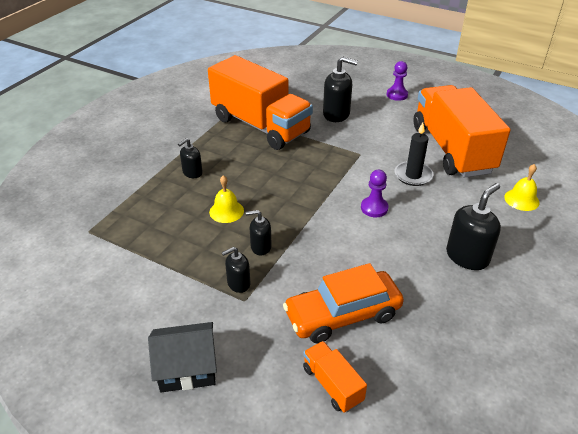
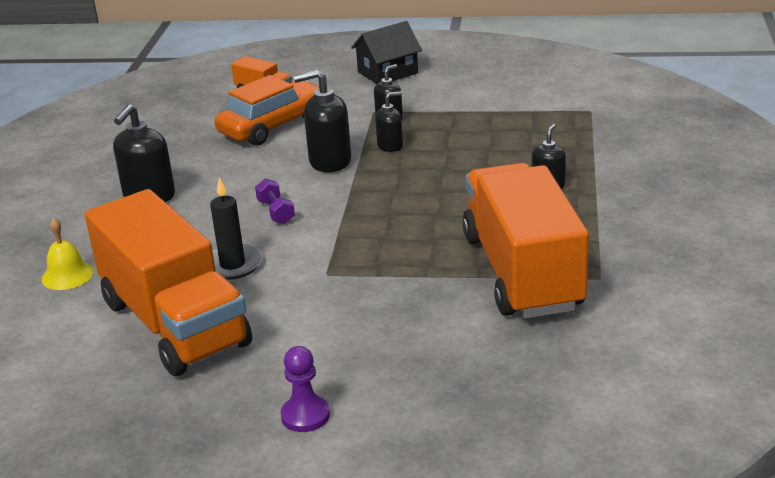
camera: 160 degrees right, 10 degrees down
orange truck [208,55,313,150] -> orange truck turned 60 degrees clockwise [462,163,589,319]
yellow bell [209,175,244,223] -> none
black soap dispenser [323,57,358,122] -> black soap dispenser moved to [294,69,351,172]
purple pawn [361,170,389,217] -> purple dumbbell [255,179,295,224]

